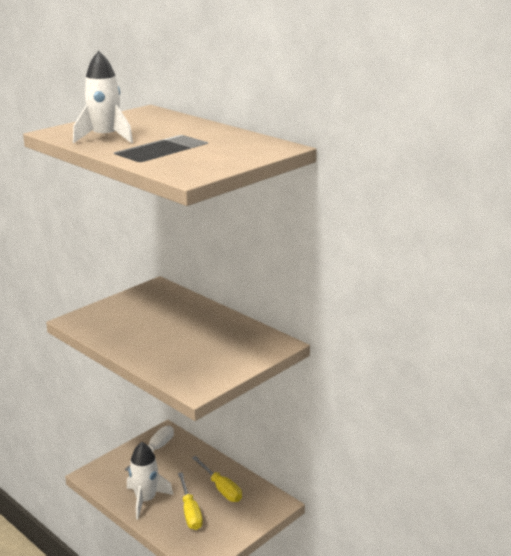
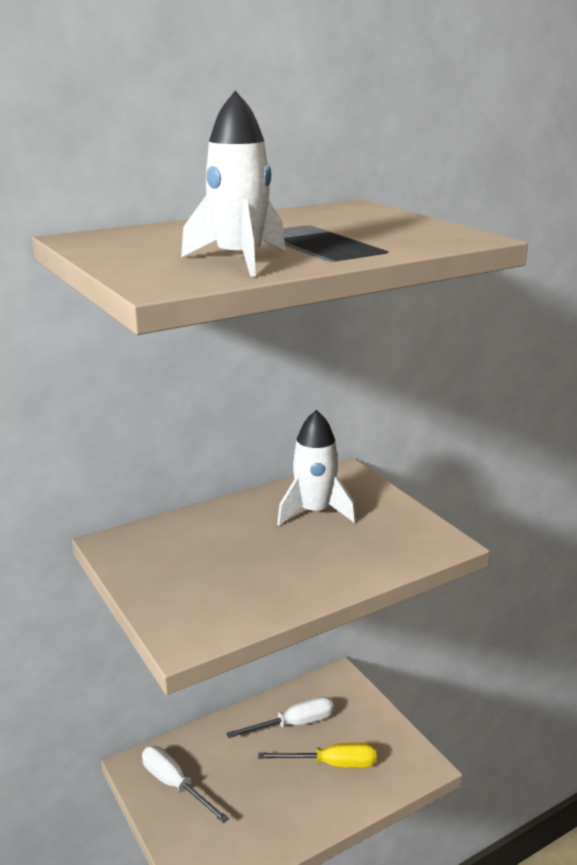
camera: 75 degrees left, 0 degrees up
white rocket [127,442,173,519] -> white rocket moved to [277,410,356,526]
yellow screwdriver [192,456,242,502] -> white screwdriver [226,696,334,738]

